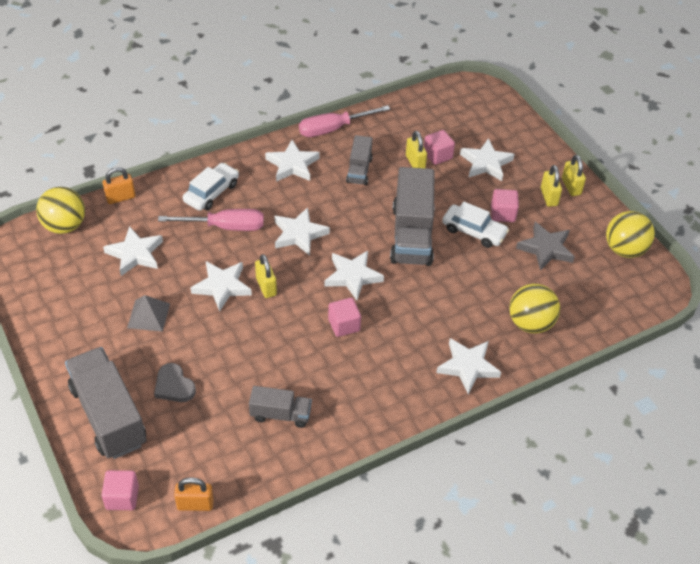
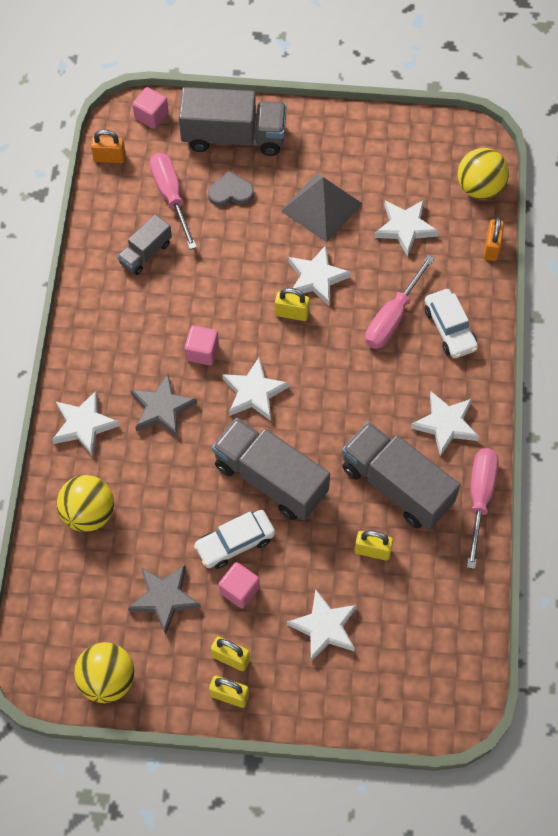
camera: 125 degrees right, 15 degrees up
grey pyramid [127,295,170,332] -> grey pyramid [281,173,363,242], size x1.60
orange padlock [174,477,214,511] -> orange padlock turned 60 degrees clockwise [91,130,126,163]
white star [275,207,330,256] -> none
grey truck [346,135,373,185] -> grey truck [342,422,460,530], size x1.86
pink cube [424,130,455,165] -> none
none -> grey star [131,374,197,438]
none -> pink screwdriver [150,153,197,250]

